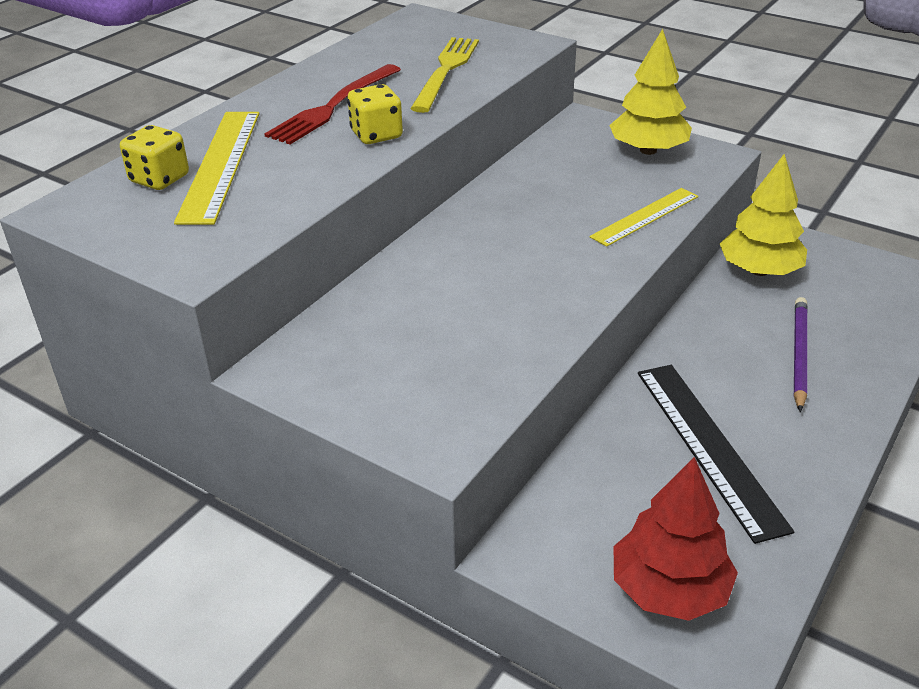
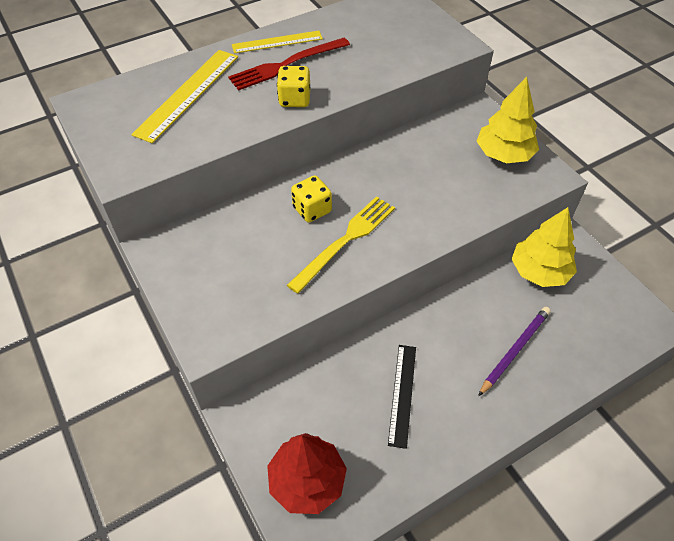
camera: 25 degrees right, 15 degrees up
yellow dice [120,125,189,190] -> yellow dice moved to [291,175,332,222]
yellow fork [410,37,479,113] -> yellow fork moved to [287,196,395,294]
yellow ruler [590,188,698,247] -> yellow ruler moved to [232,30,323,53]
black ruler [638,365,794,544] -> black ruler [388,345,416,449], size x0.65

